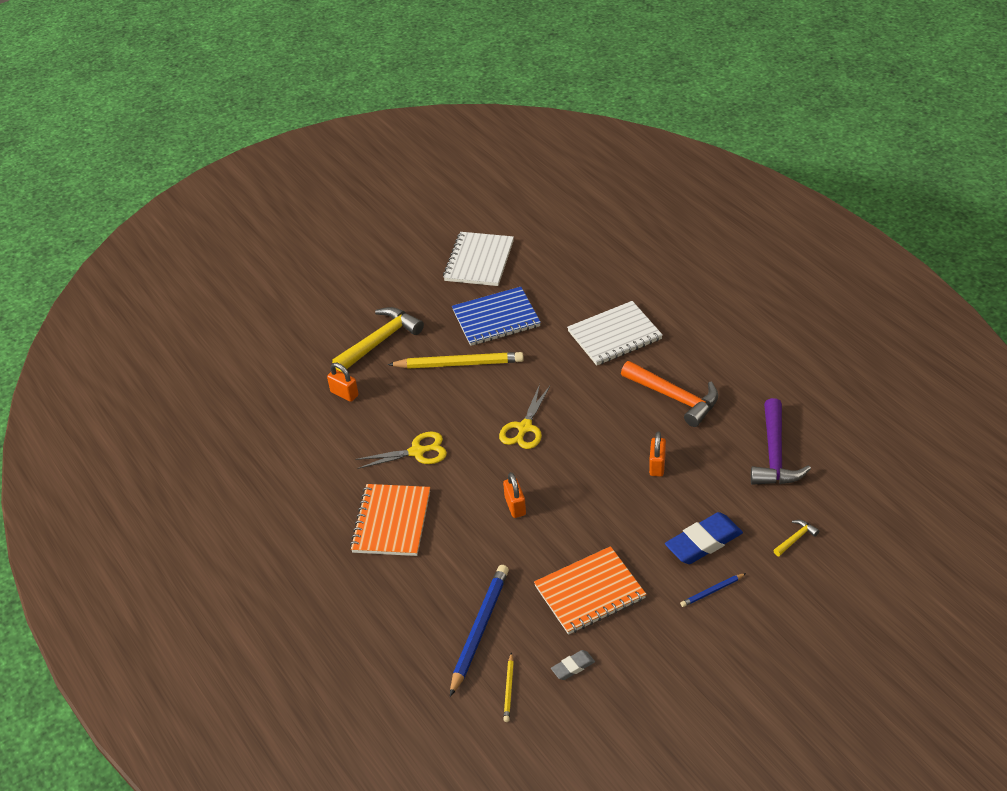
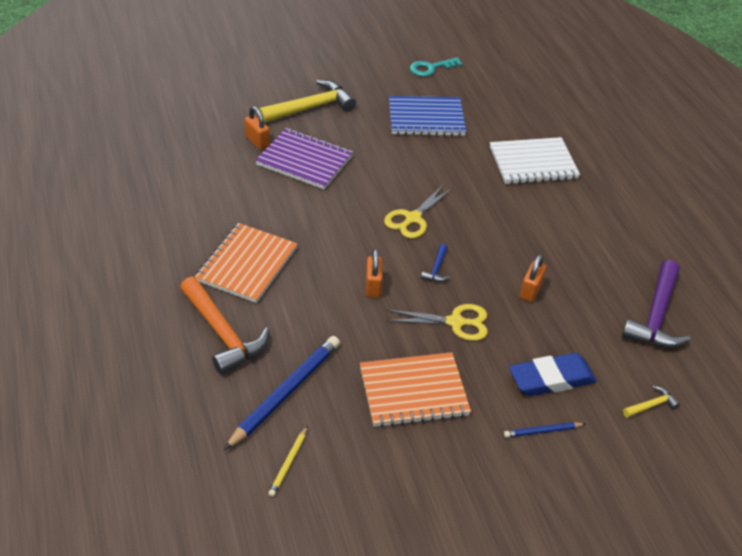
camera: 10 degrees right, 0 degrees up
yellow scissors [355,432,447,469] -> yellow scissors moved to [386,304,488,341]
yellow pencil [387,352,524,369] -> none
white notebook [443,232,514,286] -> turquoise key [410,57,462,76]
grey eraser [551,650,595,680] -> none
orange hammer [621,361,718,427] -> orange hammer moved to [180,277,269,374]
none -> purple notebook [255,128,353,189]
none -> blue hammer [421,244,450,282]

